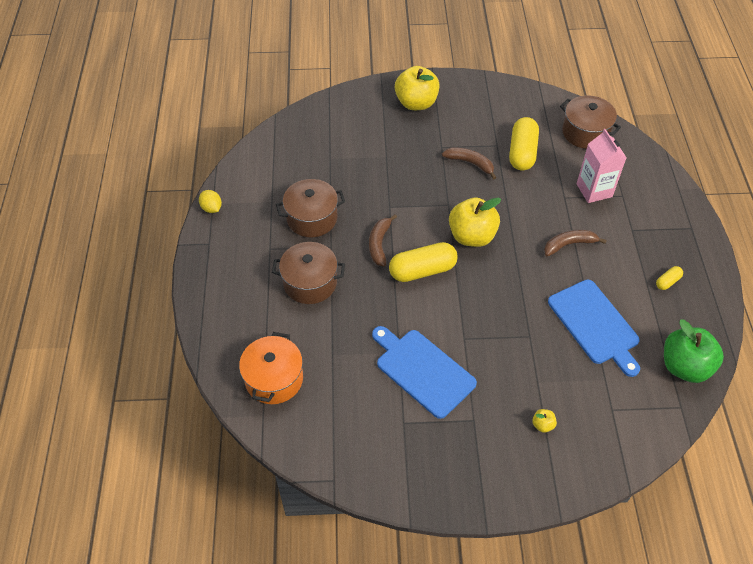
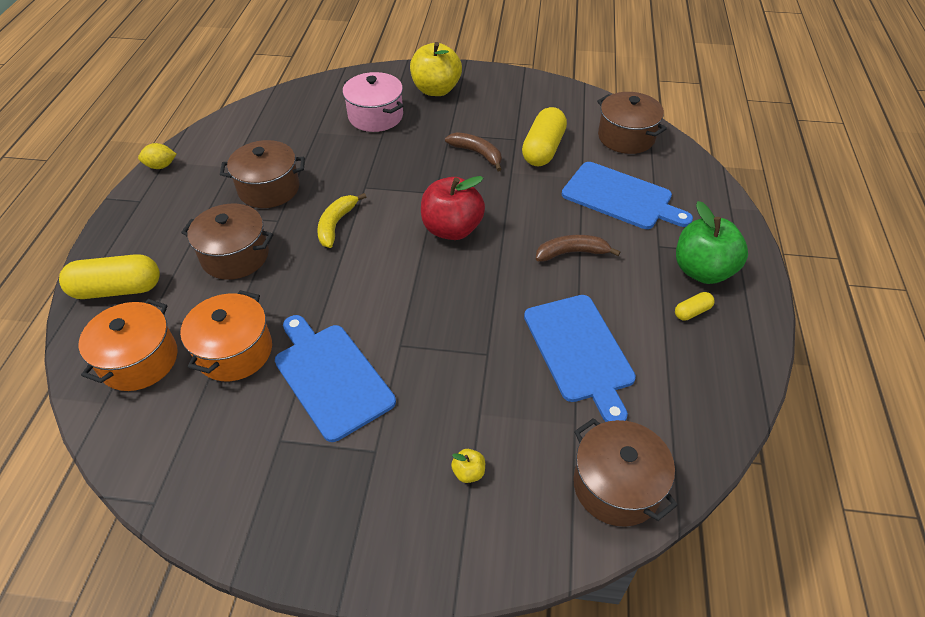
camera: 10 degrees right, 5 degrees down
yellow lemon [199,190,222,213] -> yellow lemon turned 75 degrees counterclockwise [138,143,176,169]
brown banana [369,214,397,267] -> yellow banana [317,193,366,248]
yellow capsule [389,242,458,282] -> yellow capsule moved to [59,254,160,299]
yellow apple [449,197,501,247] -> red apple [421,176,485,240]
pink carton [576,129,627,203] -> blue cutting board [562,162,693,229]
green apple [664,319,724,383] -> green apple moved to [676,201,748,284]
none -> orange pot [180,290,272,381]
none -> pink pot [342,72,403,132]
none -> brown pot [573,418,678,527]

